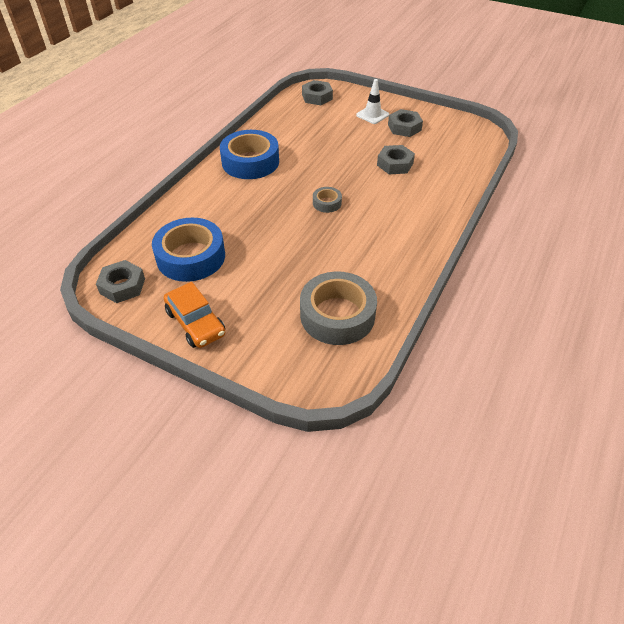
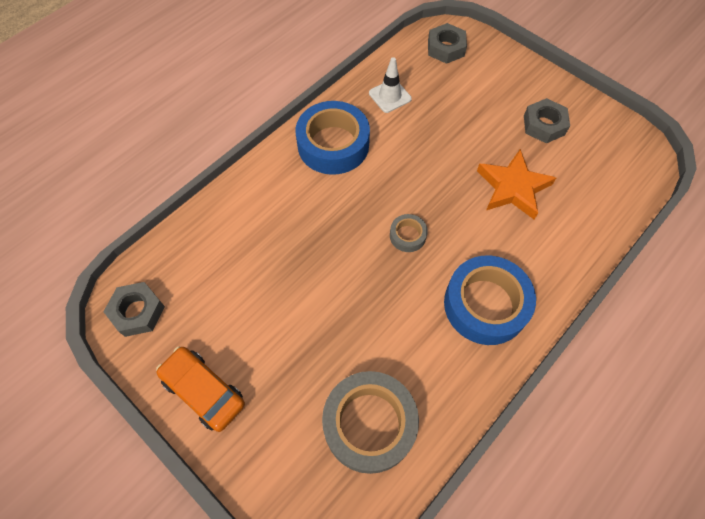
camera: 15 degrees right, 15 degrees up
blue tape [152,218,225,282] -> blue tape moved to [444,255,536,345]
orange car [164,282,225,348] -> orange car turned 150 degrees clockwise [156,346,245,432]
white traffic cone [356,79,389,124] -> white traffic cone moved to [369,57,412,113]
grey nut [377,145,415,174] -> orange star [477,149,556,219]

